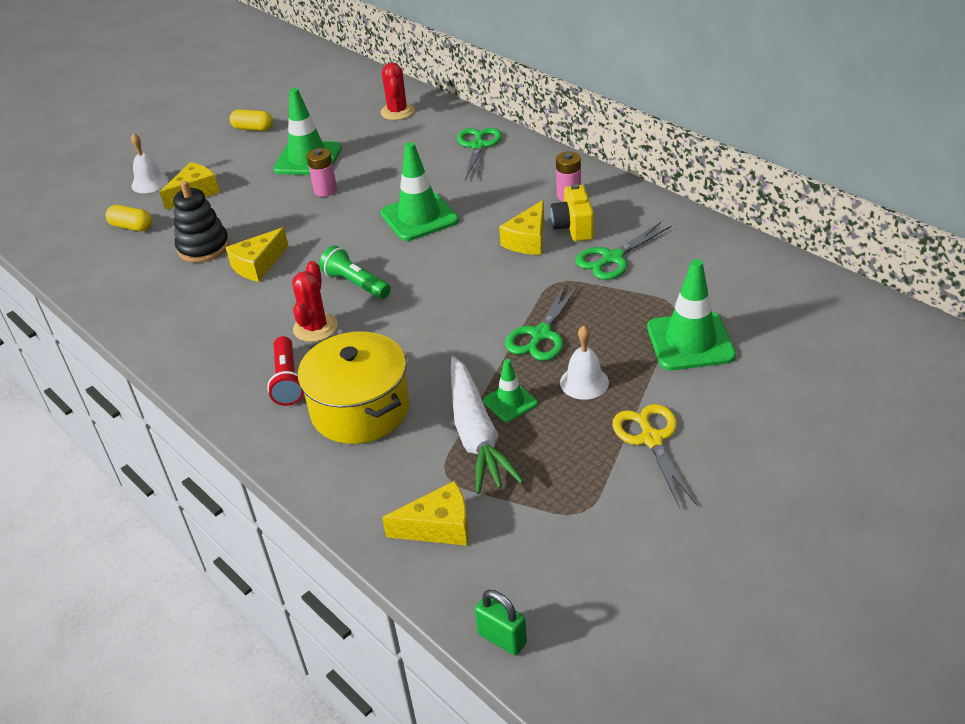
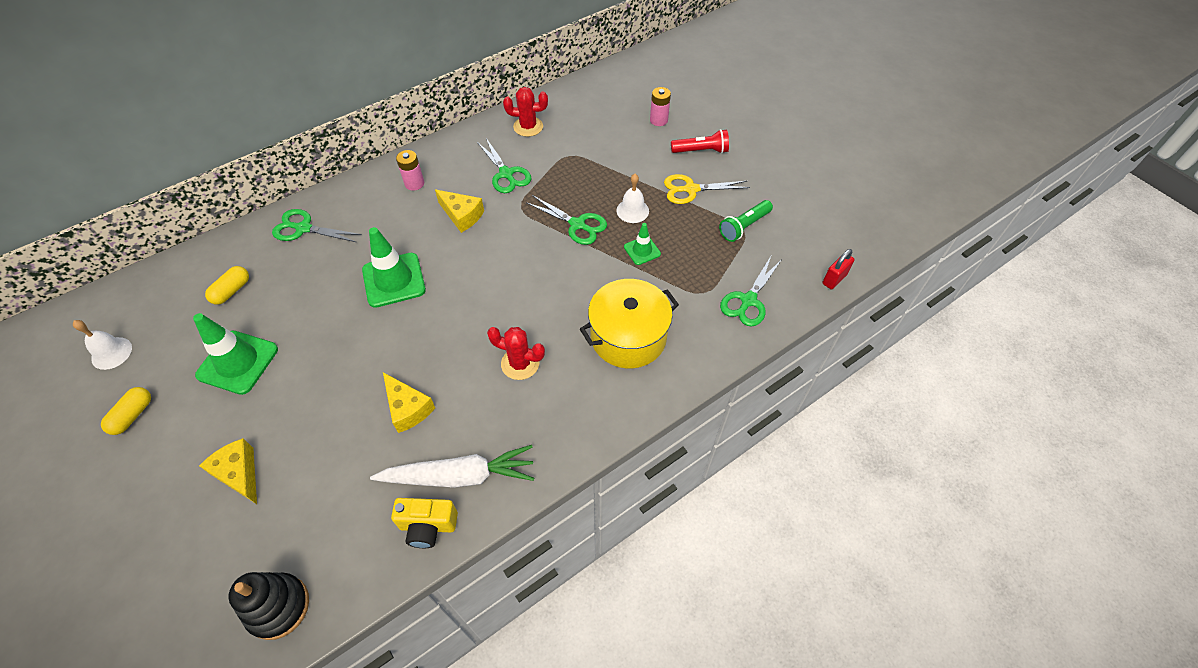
camera: 85 degrees left, 15 degrees up
yellow capsule [106,205,152,231] -> yellow capsule moved to [205,266,249,305]
white bell [131,133,168,193] -> white bell moved to [73,320,132,370]
black stacking toy [173,181,230,263] -> black stacking toy moved to [229,572,309,640]
red flashlight [267,336,304,406] -> red flashlight moved to [671,129,729,153]
pink battery [307,148,337,197] -> pink battery moved to [650,87,671,126]
green flashlight [319,245,391,299] -> green flashlight moved to [719,200,773,242]
red cactus [380,63,415,120] -> red cactus moved to [503,87,548,137]
yellow cheese [382,481,469,546] -> green scissors [720,256,782,326]
white carrot [451,356,524,494] -> white carrot moved to [370,445,534,488]
green padlock [475,590,527,655] -> red padlock [823,249,854,289]
yellow camera [550,184,594,241] -> yellow camera moved to [391,498,458,548]
green traffic cone [647,259,736,370] -> none

